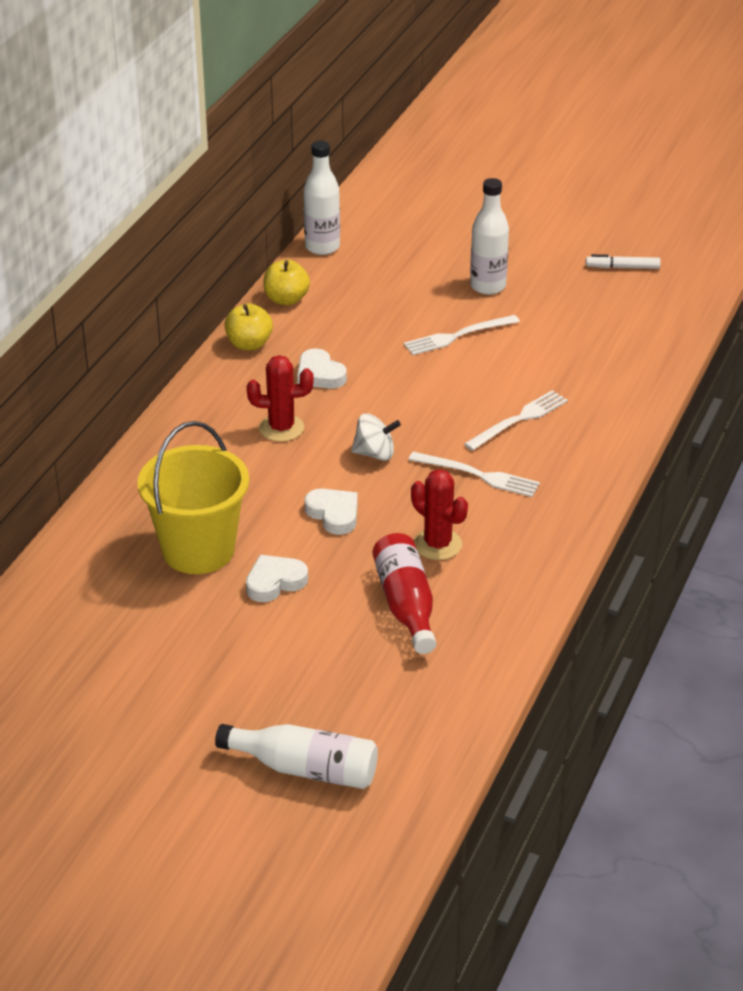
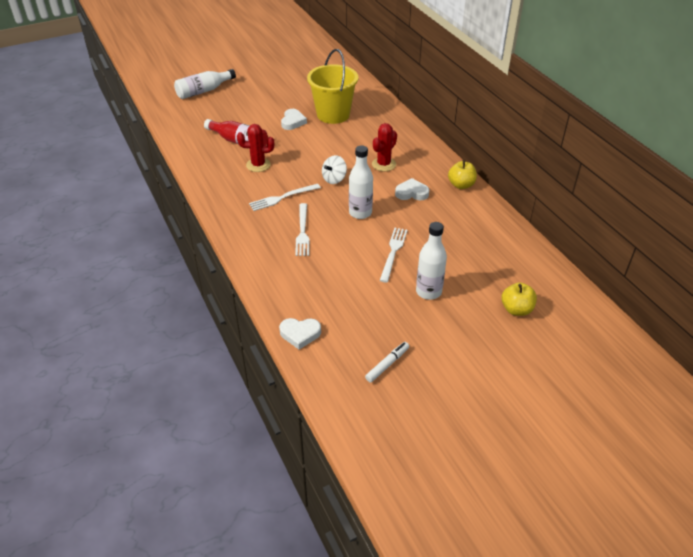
camera: 130 degrees right, 5 degrees up
yellow apple [264,260,310,305] -> yellow apple moved to [501,282,537,316]
white bottle [304,141,340,255] -> white bottle moved to [349,145,373,219]
white heart [304,489,358,535] -> white heart moved to [279,318,321,349]

